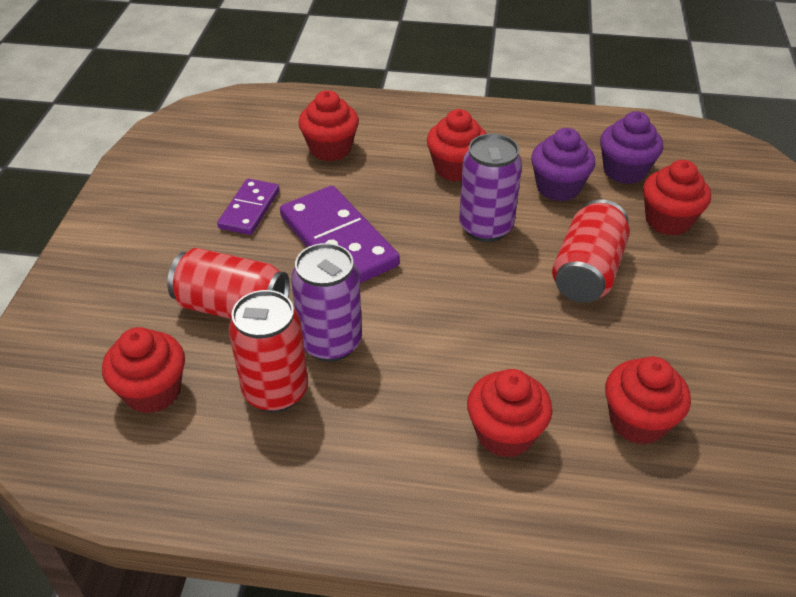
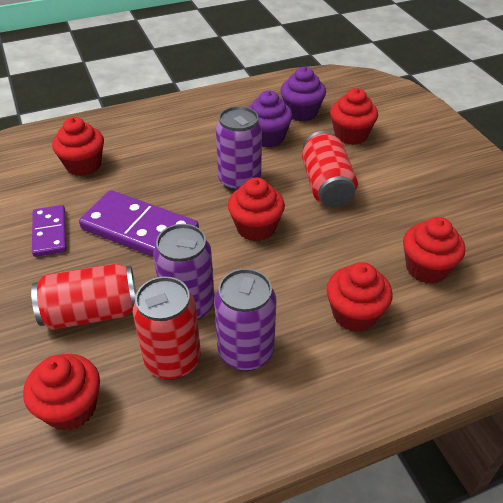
camera: 30 degrees left, 0 degrees up
red cupcake [427,109,487,182] -> red cupcake moved to [228,177,285,241]
none -> purple can [214,269,277,371]

